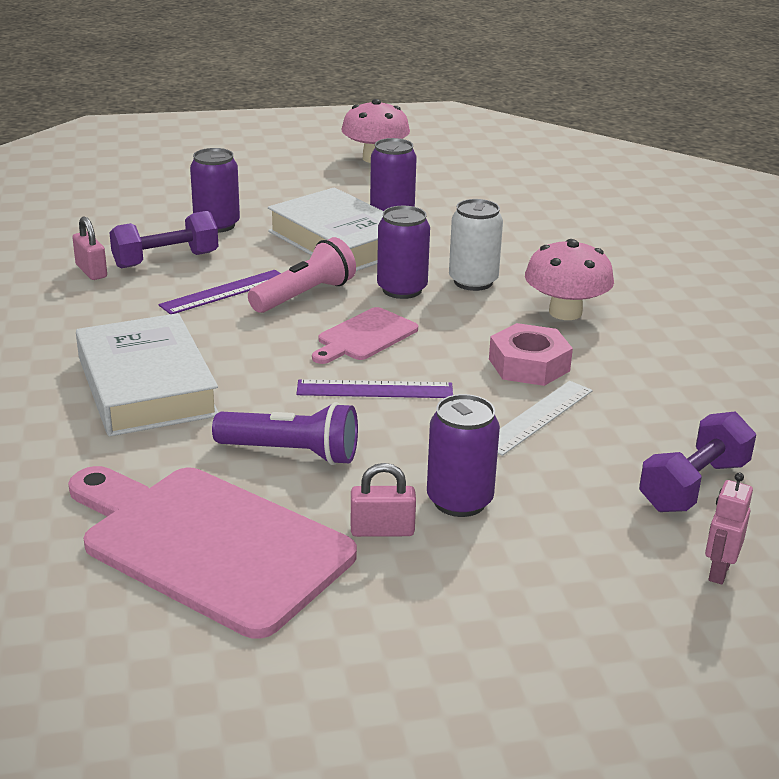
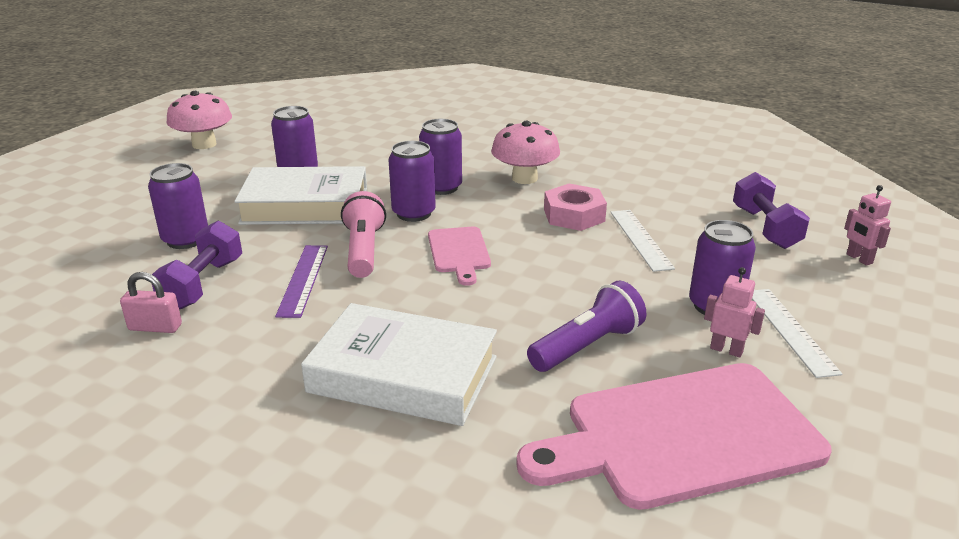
camera: 50 degrees left, 0 degrees up
purple ruler [296,379,453,398] -> none
pink padlock [351,463,416,537] -> pink robot [704,267,765,357]
white can [449,199,503,291] -> purple can [419,119,462,195]
none -> white ruler [752,289,842,378]

